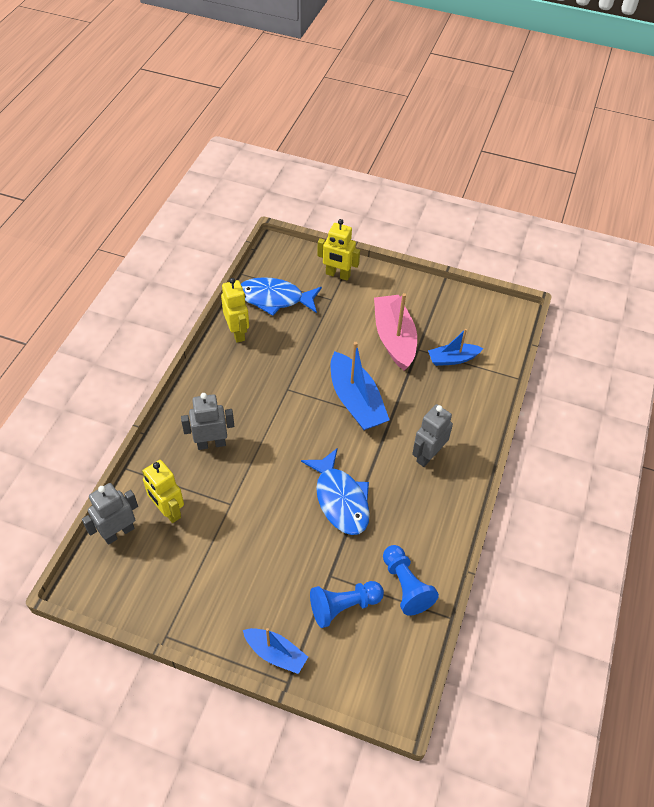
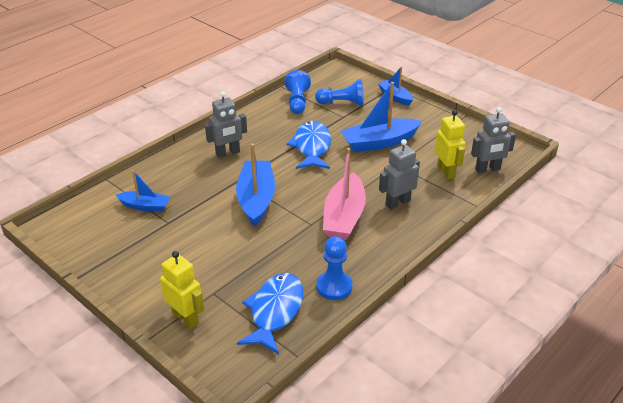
camera: 155 degrees left, 15 degrees down
grey robot [181,393,234,450] -> grey robot turned 135 degrees clockwise [379,139,420,210]
yellow robot [221,278,249,343] -> blue pawn [317,236,353,300]
blue fish [241,277,322,316] -> blue fish turned 105 degrees counterclockwise [237,273,303,354]
pink boat [374,293,417,371] -> pink boat moved to [323,148,366,240]
none -> blue boat [341,82,422,152]

